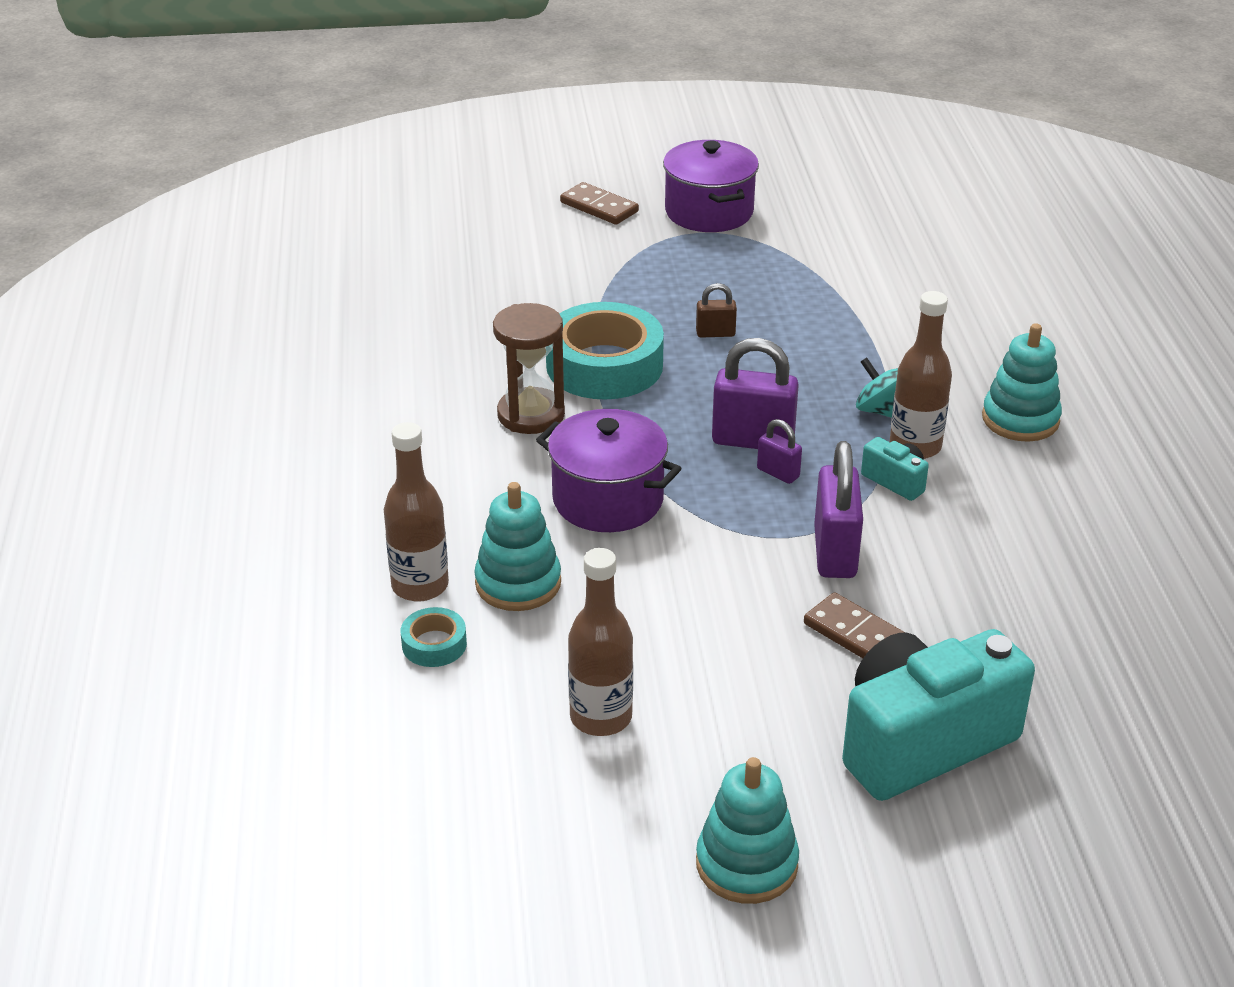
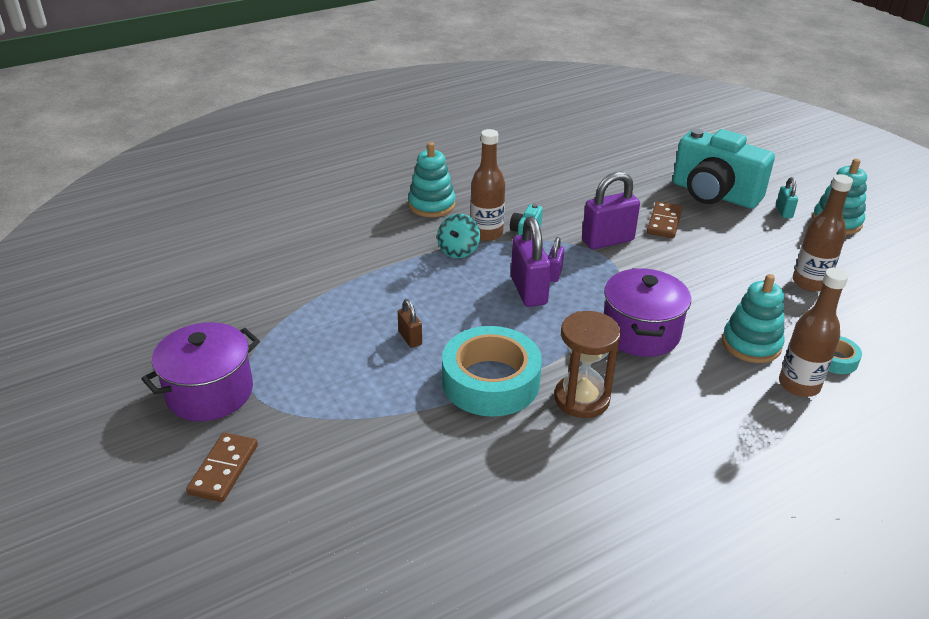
camera: 115 degrees left, 0 degrees up
none -> turquoise padlock [776,177,798,218]

